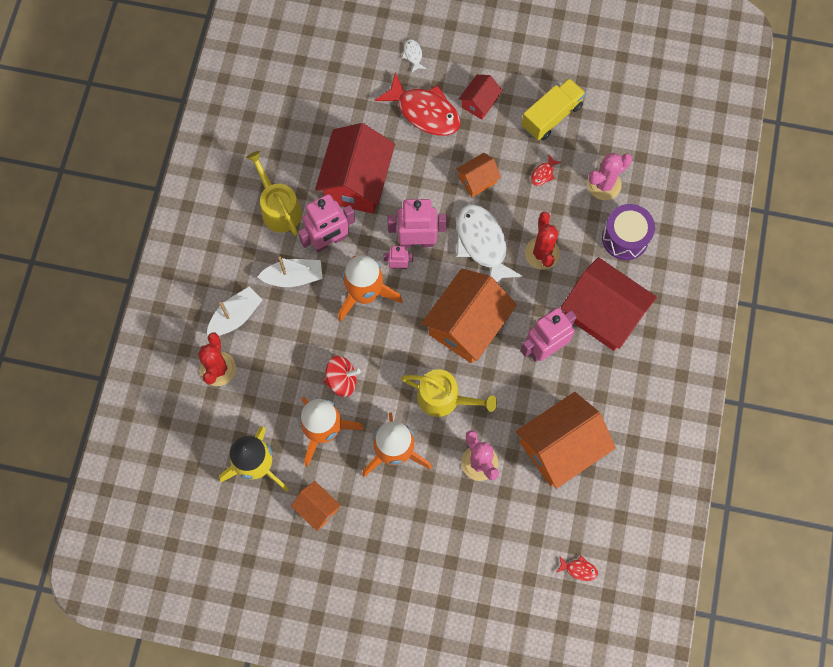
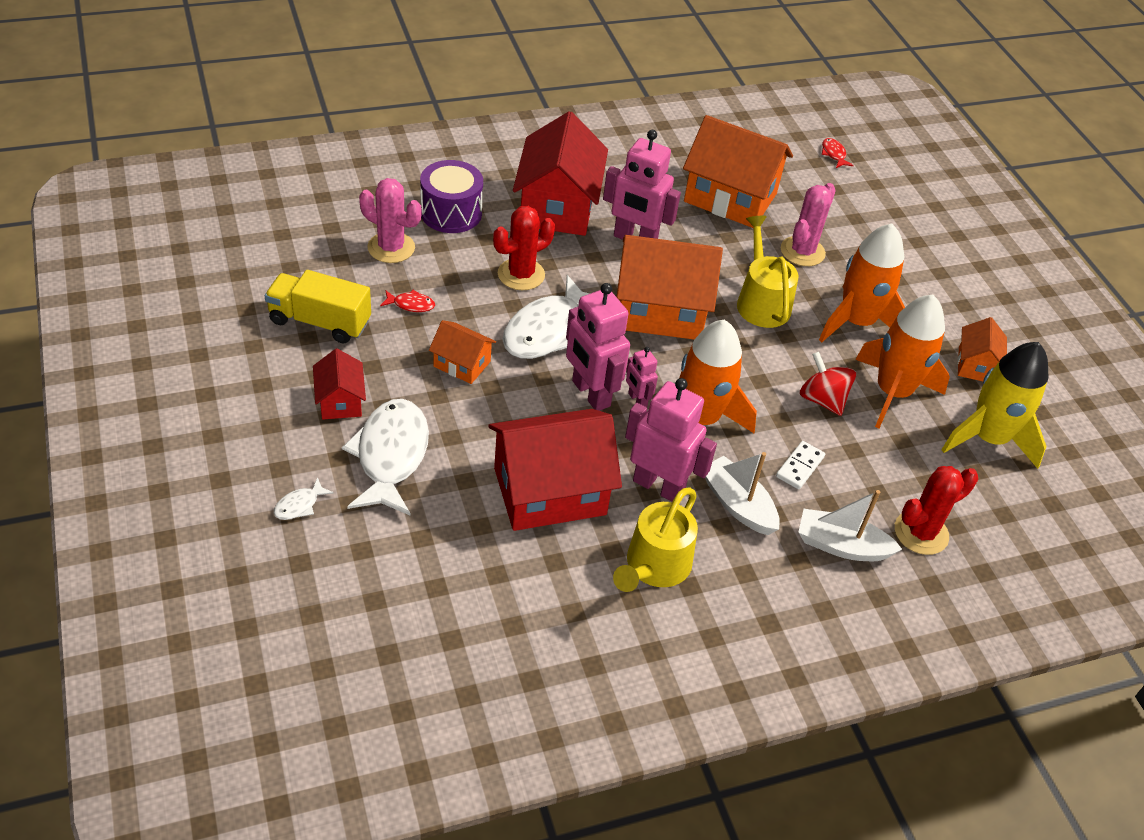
camera: 125 degrees left, 25 degrees down
red fish [375,72,461,136] -> white fish [342,399,429,516]
red house [459,75,503,120] -> red house turned 75 degrees clockwise [313,349,366,419]
none -> white domino [776,441,825,489]

